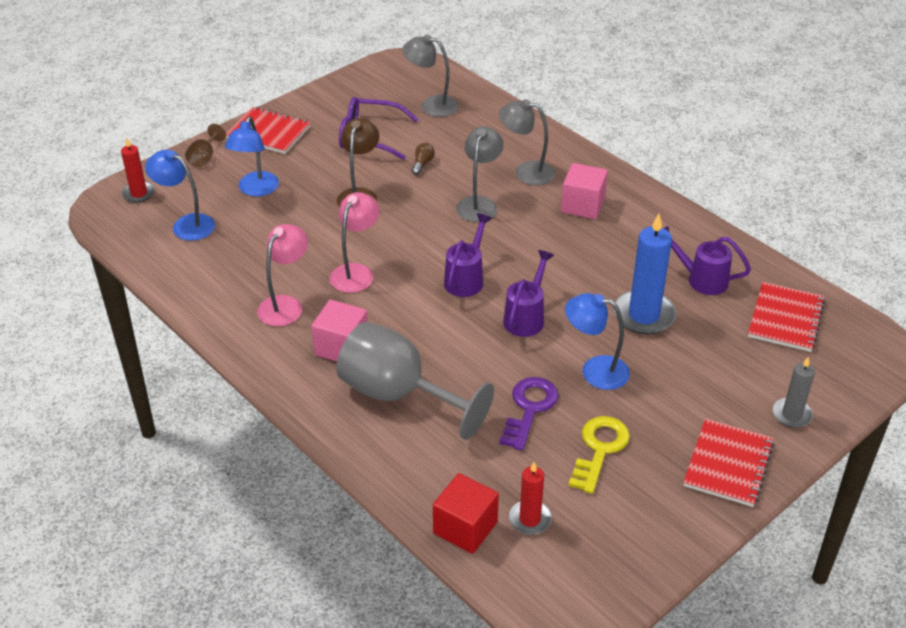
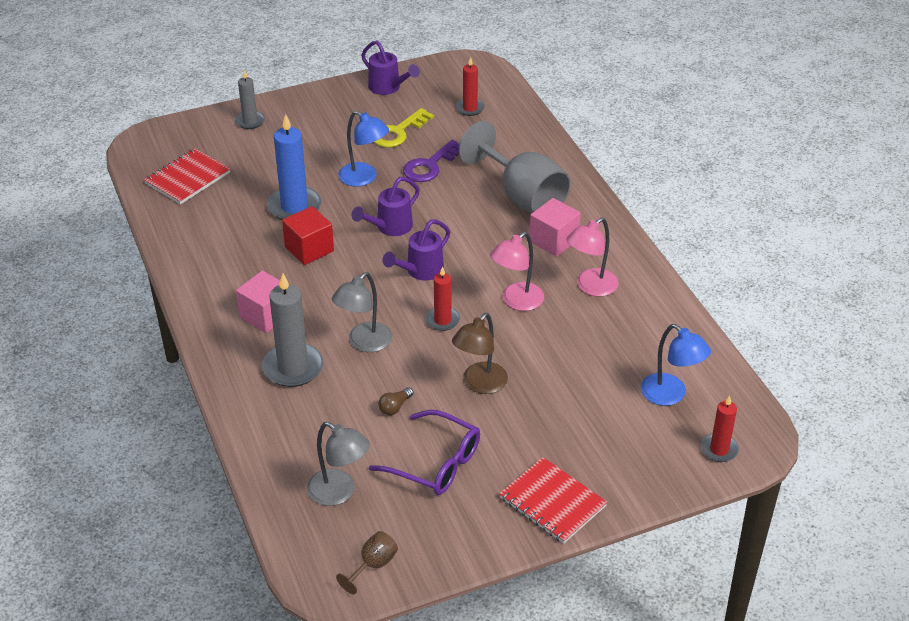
camera: 160 degrees left, 0 degrees up
brown goblet [185,124,226,167] -> brown goblet moved to [336,531,398,594]
blue lamp [225,116,279,196] -> none
red cube [433,473,499,554] -> red cube moved to [282,206,334,265]
grey lamp [499,99,555,185] -> grey candle [262,274,323,387]
purple watering can [664,226,751,295] -> purple watering can moved to [361,40,420,95]
red notebook [683,418,774,507] -> none
none -> red candle [426,266,460,331]

